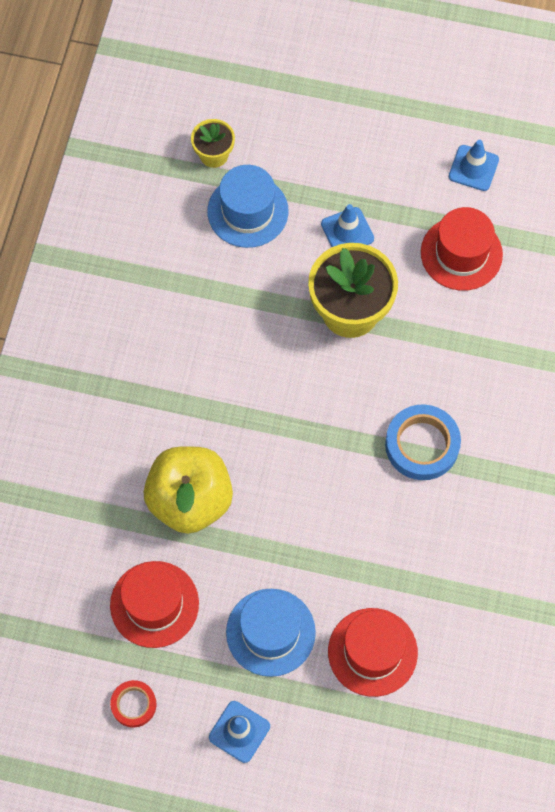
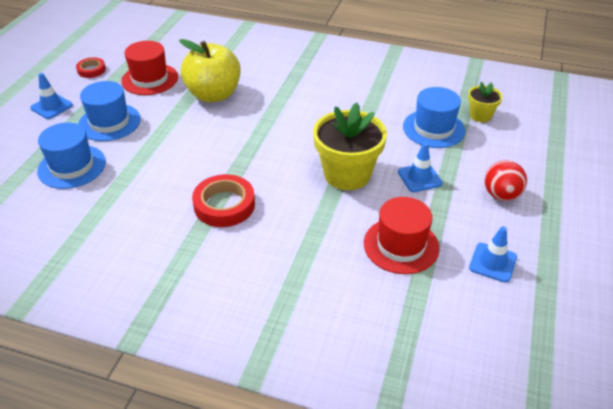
camera: 95 degrees right, 25 degrees down
red hat [328,608,418,697] -> blue hat [37,122,106,189]
blue tape [385,404,461,480] -> red tape [192,174,255,227]
none -> red ball [485,160,527,201]

